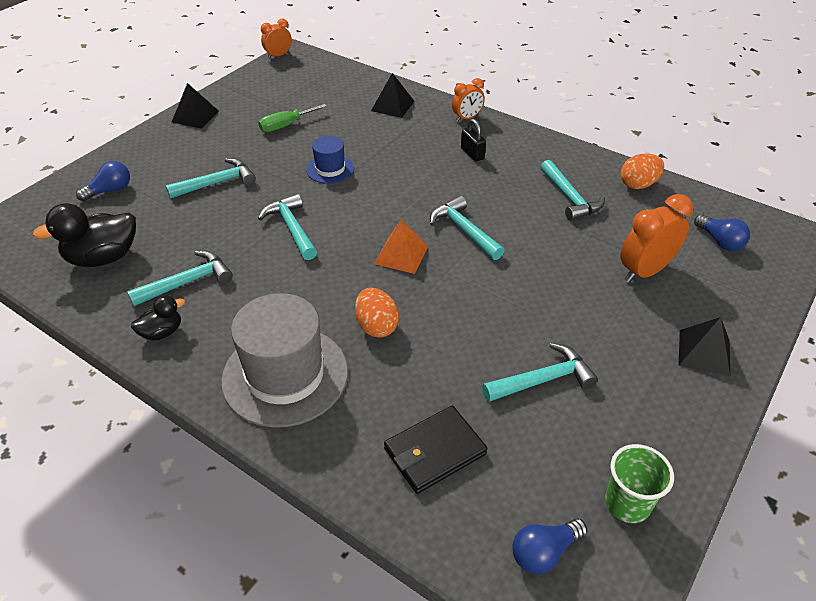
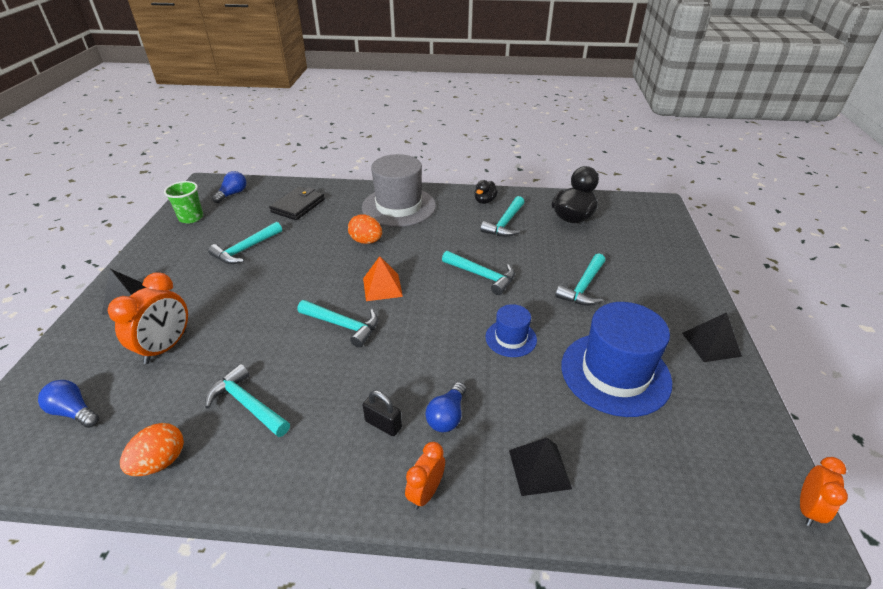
camera: 150 degrees right, 5 degrees down
blue light bulb [76,161,130,201] -> blue light bulb moved to [425,382,466,432]
green screwdriver [258,104,327,132] -> blue hat [561,302,672,417]

